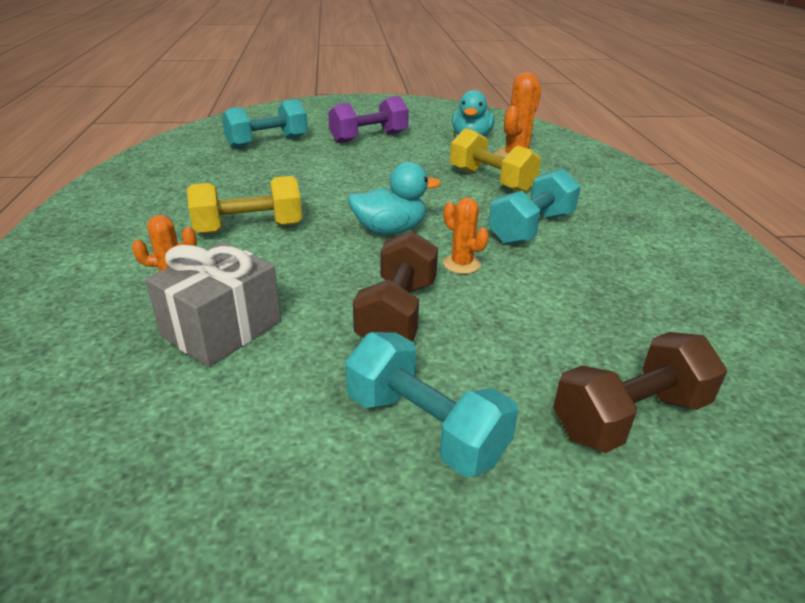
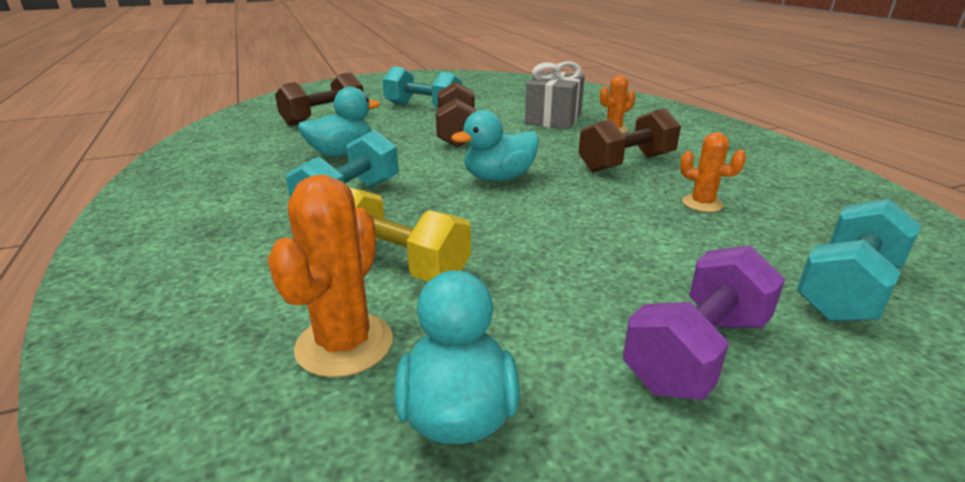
camera: 165 degrees right, 5 degrees down
yellow dumbbell [187,176,302,234] -> brown dumbbell [578,108,681,172]
orange cactus [443,198,489,274] -> orange cactus moved to [680,132,746,212]
none -> turquoise duck [298,87,380,156]

